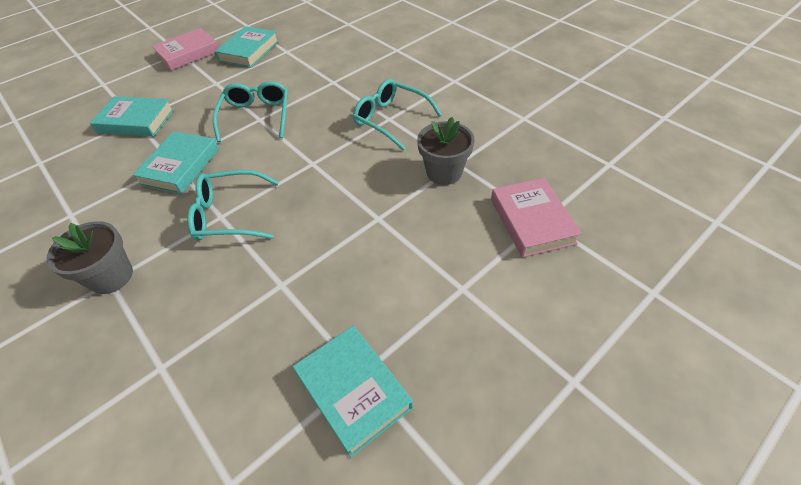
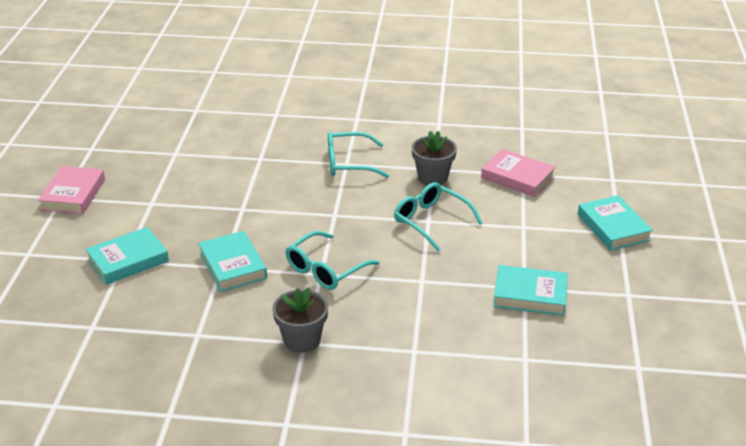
camera: 45 degrees left, 15 degrees down
turquoise glasses [213,81,288,142] -> turquoise glasses moved to [394,182,483,251]
turquoise book [215,26,279,68] -> turquoise book moved to [578,195,653,251]

